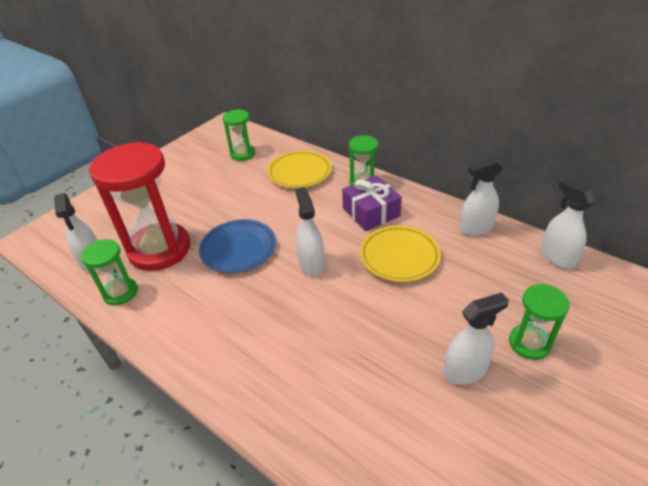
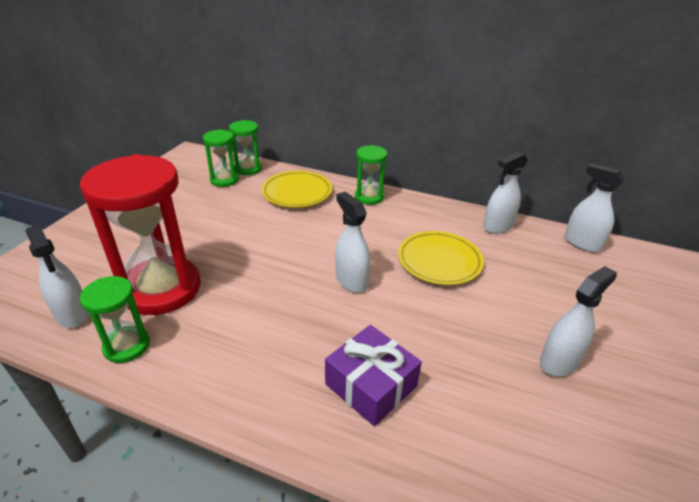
camera: 20 degrees left, 5 degrees down
blue plate [199,219,276,273] -> none
purple gift [342,175,402,231] -> purple gift moved to [325,325,422,426]
green hourglass [509,284,570,360] -> green hourglass moved to [229,120,262,175]

